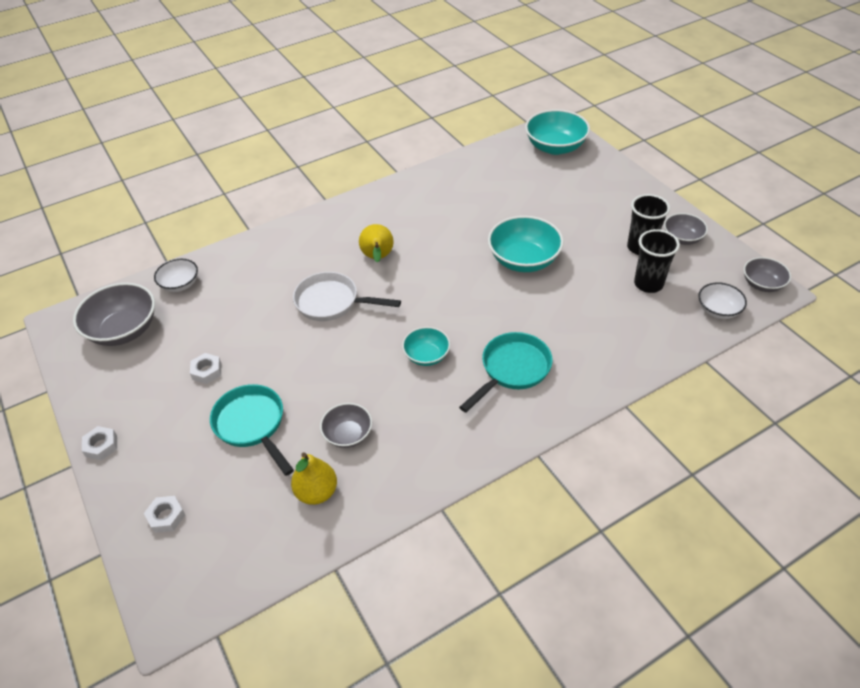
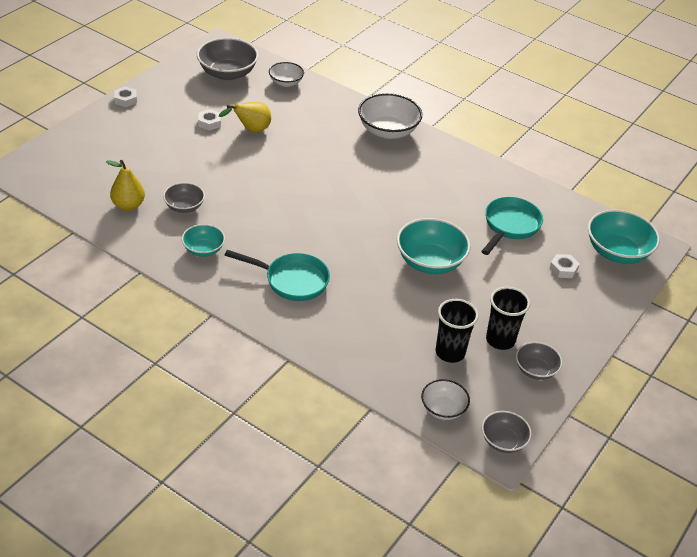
camera: 60 degrees right, 5 degrees down
white nut [144,496,185,533] -> white nut moved to [549,254,580,278]
turquoise pan [210,384,294,476] -> turquoise pan moved to [481,197,543,255]
white pan [293,272,401,321] -> none
yellow pear [359,224,393,262] -> yellow pear moved to [219,102,271,132]
turquoise bowl [402,327,450,366] -> turquoise bowl moved to [182,224,225,257]
none -> white bowl [358,93,422,139]

